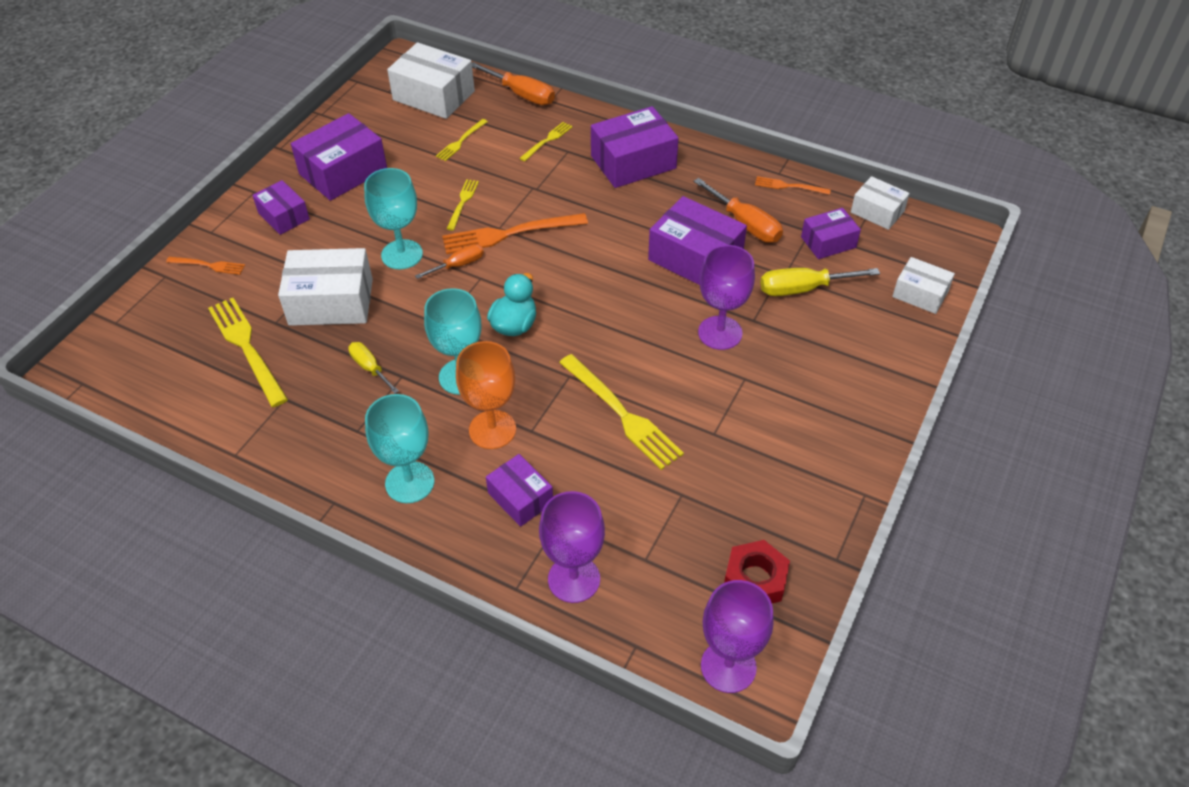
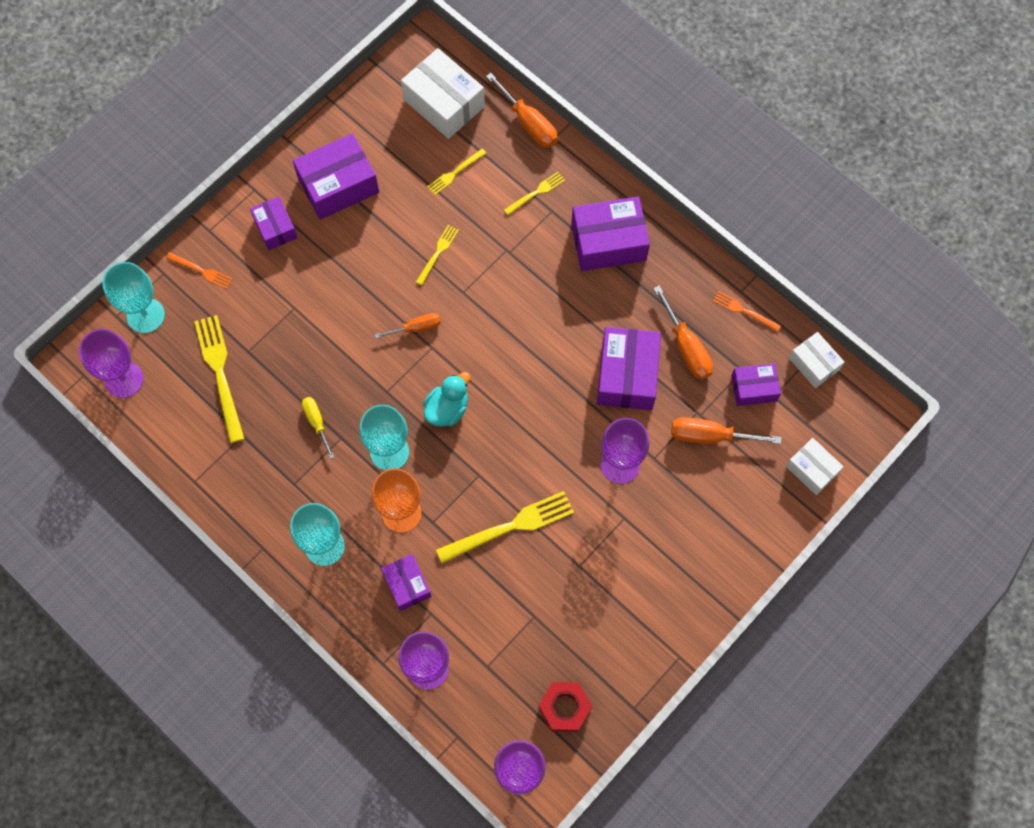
camera: 15 degrees right, 20 degrees up
white box [278,248,373,326] -> none
turquoise goblet [364,168,423,269] -> turquoise goblet moved to [102,262,165,333]
orange fork [442,213,588,254] -> none
yellow fork [559,354,684,470] -> yellow fork turned 90 degrees counterclockwise [436,491,574,563]
purple box [648,196,747,285] -> purple box turned 45 degrees clockwise [597,327,661,410]
yellow screwdriver [760,268,880,296] -> orange screwdriver [671,417,782,444]
none -> purple goblet [79,329,144,398]

